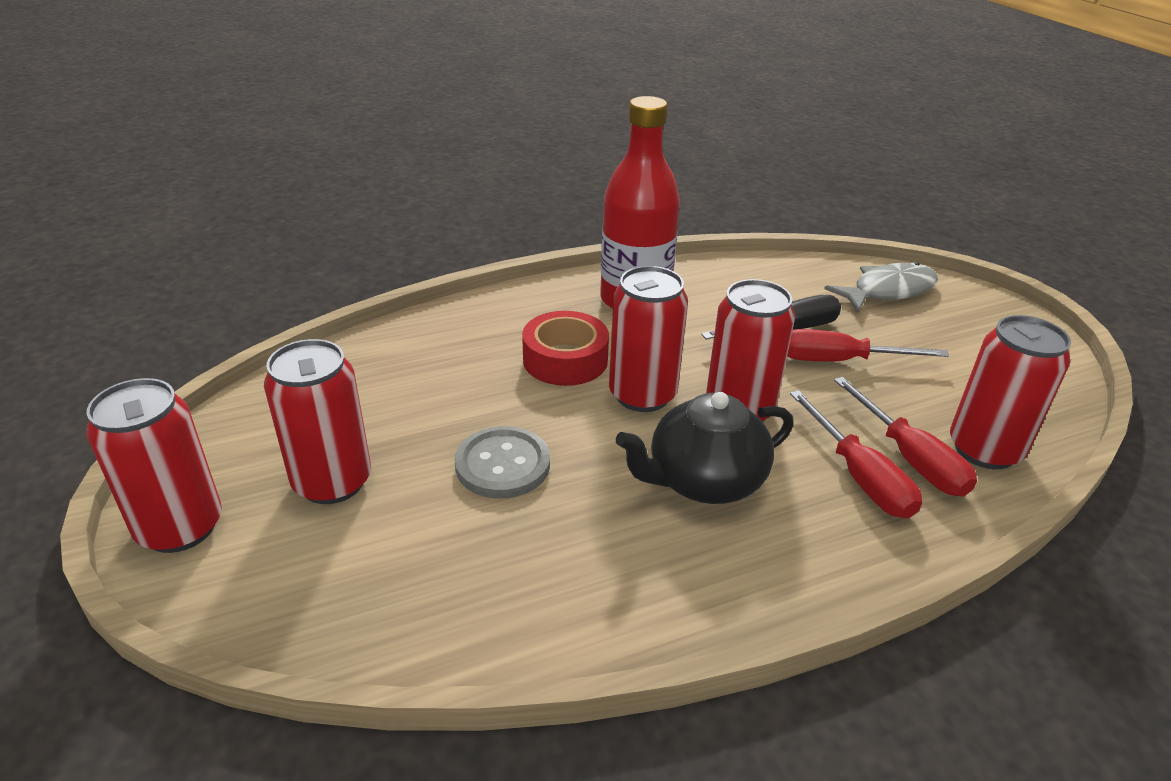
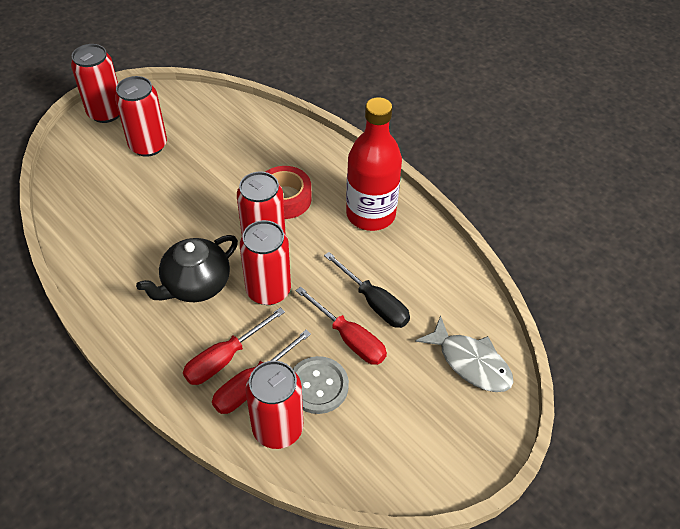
camera: 70 degrees right, 15 degrees up
grey button [455,426,550,499] -> grey button moved to [293,356,349,414]
black teapot [616,392,793,504] -> black teapot turned 90 degrees counterclockwise [136,235,238,302]
red screwdriver [787,329,949,362] -> red screwdriver turned 150 degrees clockwise [296,287,387,365]

